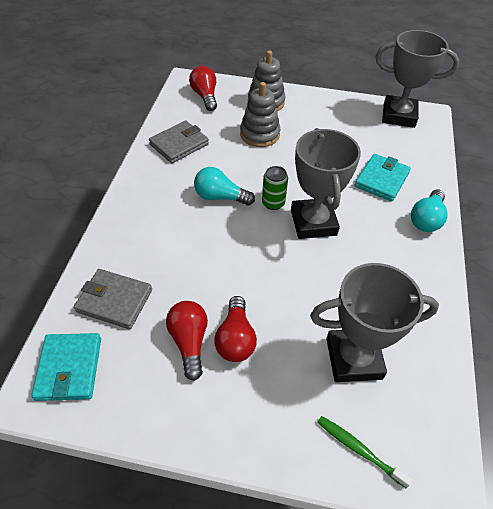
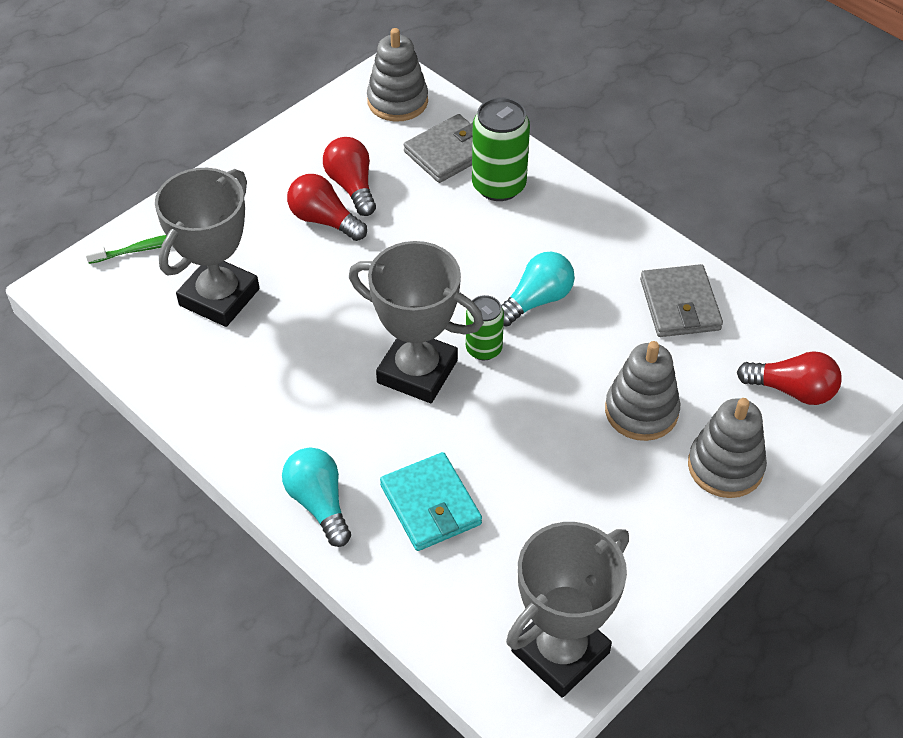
camera: 125 degrees right, 0 degrees up
turquoise wallet [31,333,101,401] -> grey stacking toy [367,28,428,122]
red light bulb [166,301,208,381] -> red light bulb turned 135 degrees counterclockwise [323,137,376,216]
none -> green can [472,97,530,201]

